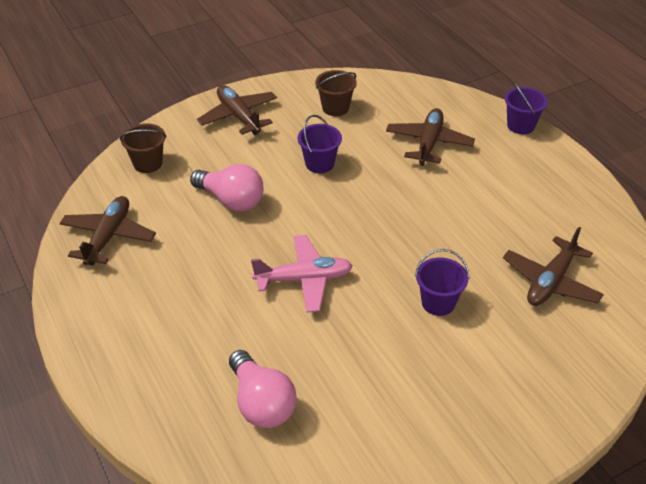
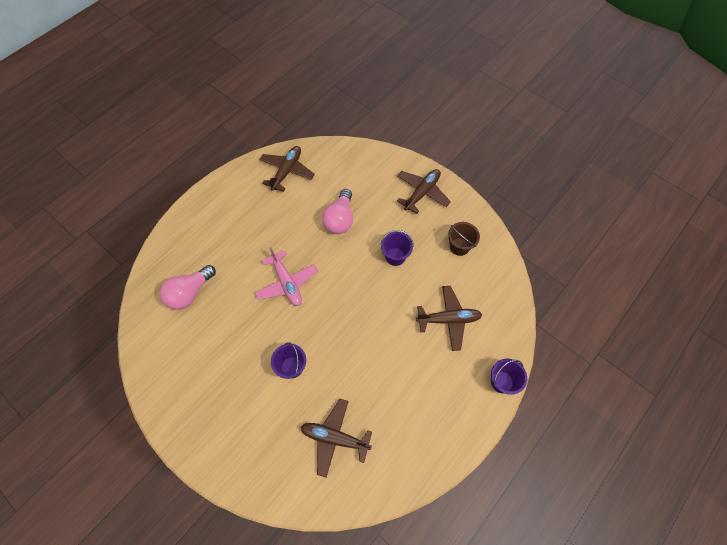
camera: 70 degrees right, 20 degrees up
brown plane [60,196,156,266] -> brown plane turned 60 degrees counterclockwise [259,146,315,192]
brown bucket [120,123,167,173] -> none

